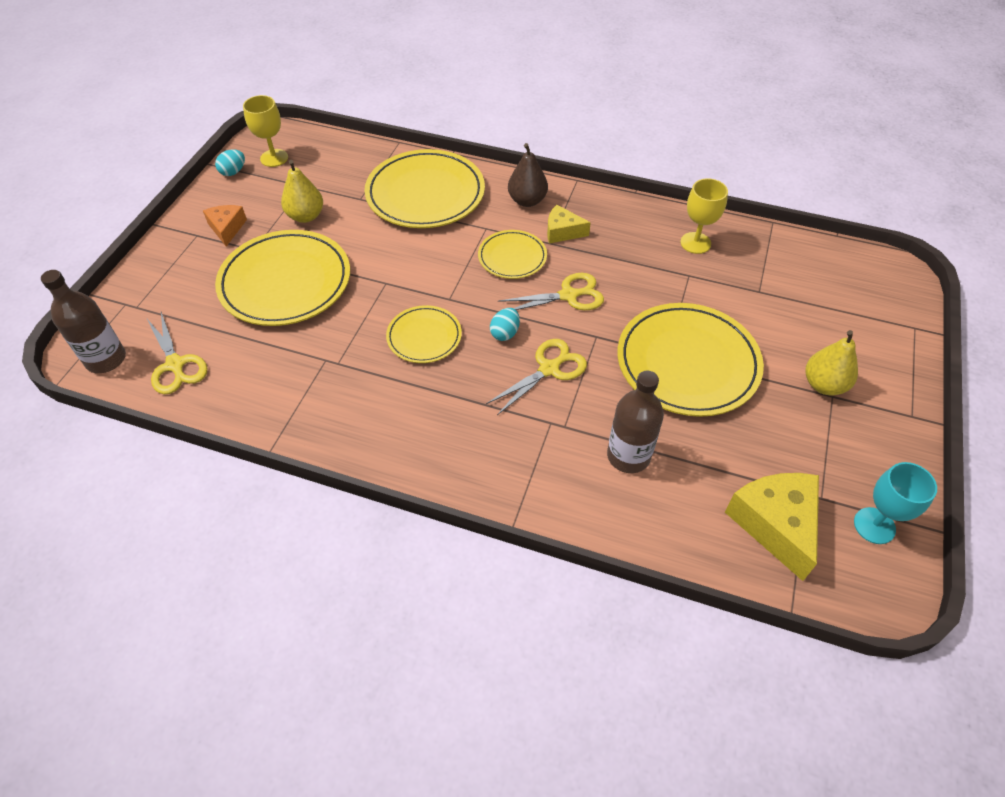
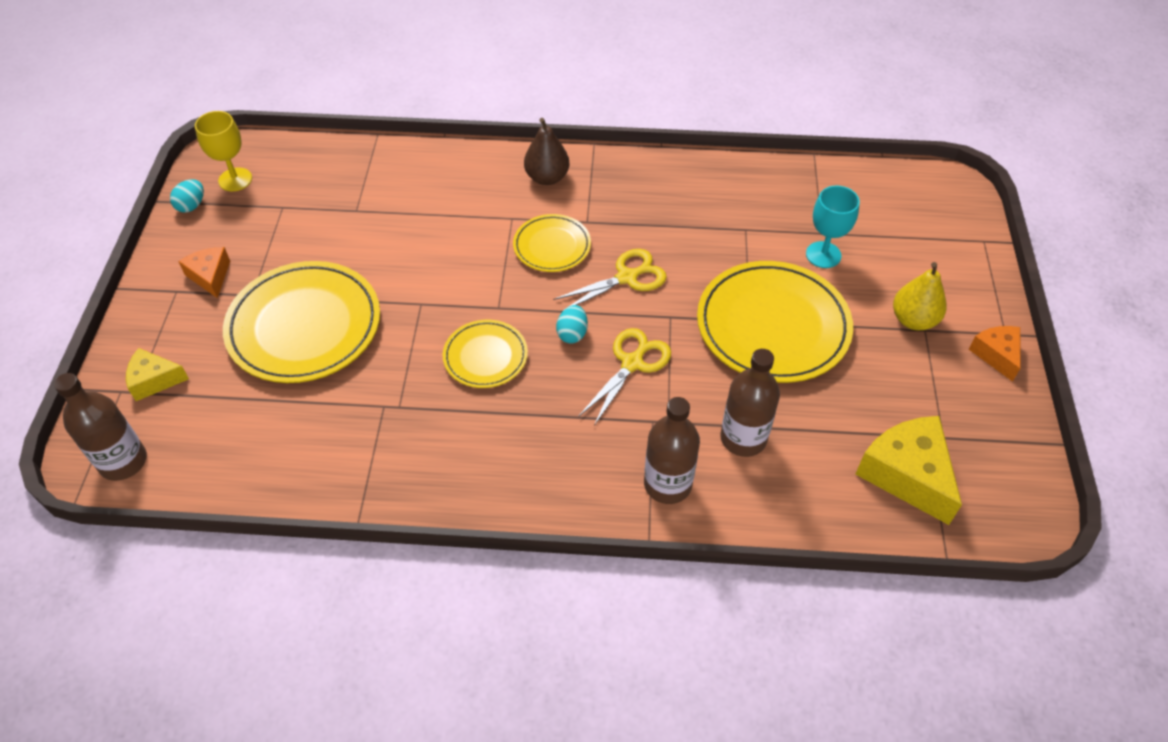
camera: 15 degrees left, 0 degrees up
yellow scissors [147,312,208,394] -> none
yellow pear [281,160,323,223] -> none
yellow plate [365,149,485,228] -> none
yellow cheese [547,205,591,244] -> yellow cheese moved to [126,348,189,401]
yellow goblet [681,178,728,254] -> none
turquoise goblet [854,462,937,544] -> turquoise goblet moved to [806,185,860,268]
none -> brown bottle [644,397,700,504]
none -> orange cheese [969,326,1020,382]

